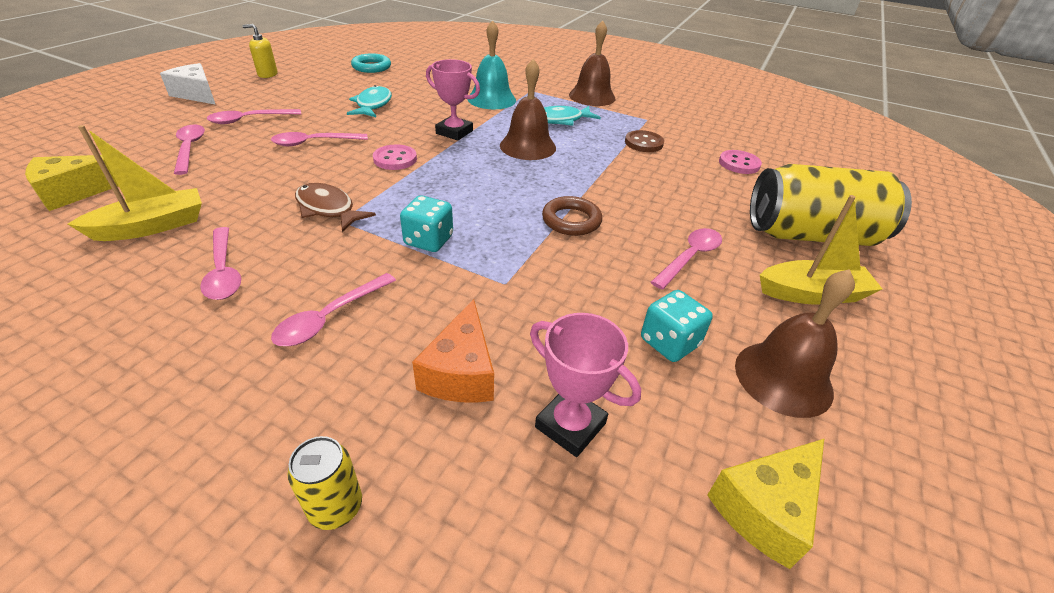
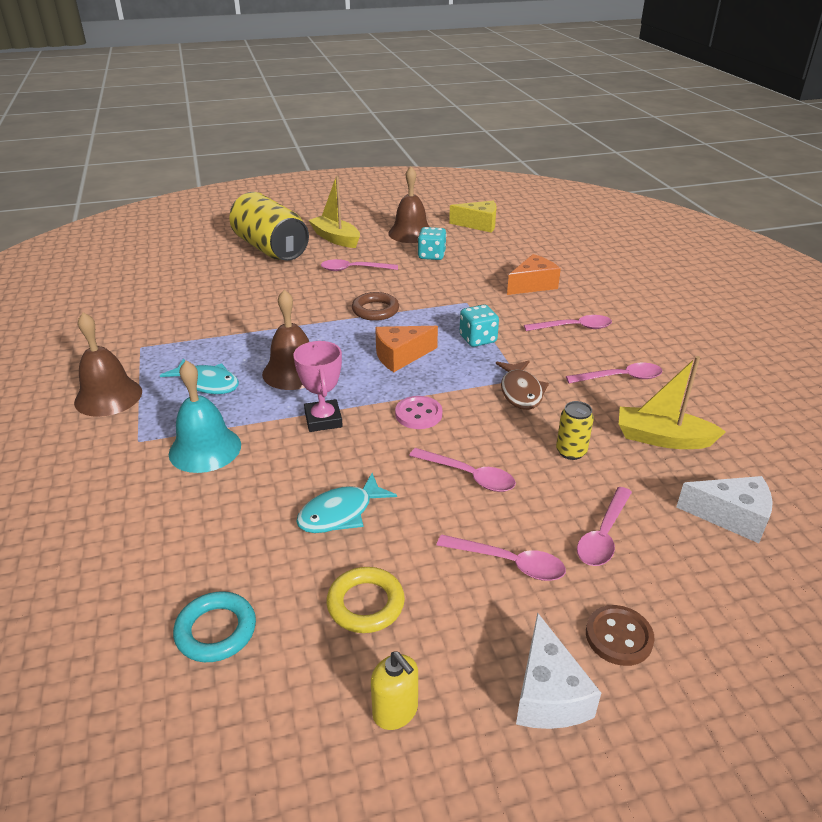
camera: 130 degrees left, 5 degrees down
yellow cheese [25,155,118,211] -> white cheese [676,476,773,543]
pink spoon [200,227,241,300] -> pink spoon turned 60 degrees clockwise [566,363,663,383]
yellow can [287,436,362,530] -> yellow can moved to [556,401,594,460]
pink trophy [530,313,641,457] -> none
brown button [625,130,664,152] -> brown button moved to [586,605,655,666]
pink button [719,150,762,174] -> none
none -> yellow ring [326,567,405,633]
none -> orange cheese [375,326,438,372]

